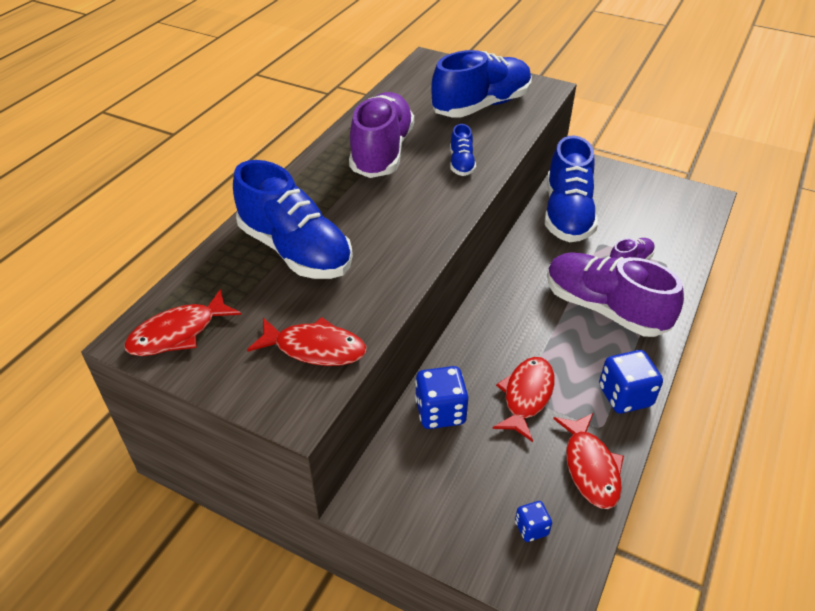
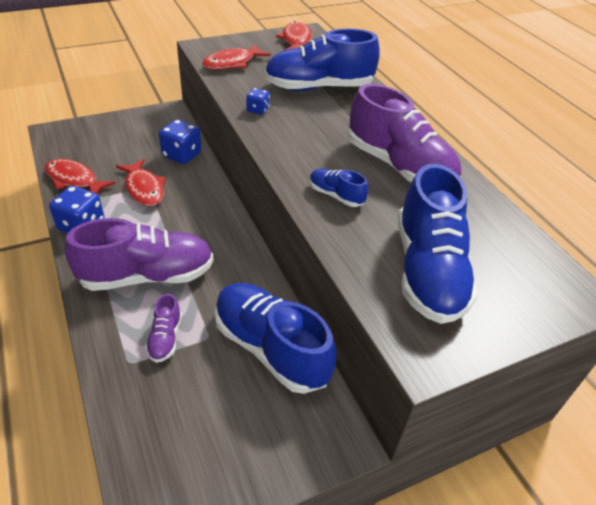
camera: 125 degrees right, 0 degrees up
blue dice [515,501,552,542] -> blue dice moved to [246,88,270,115]

